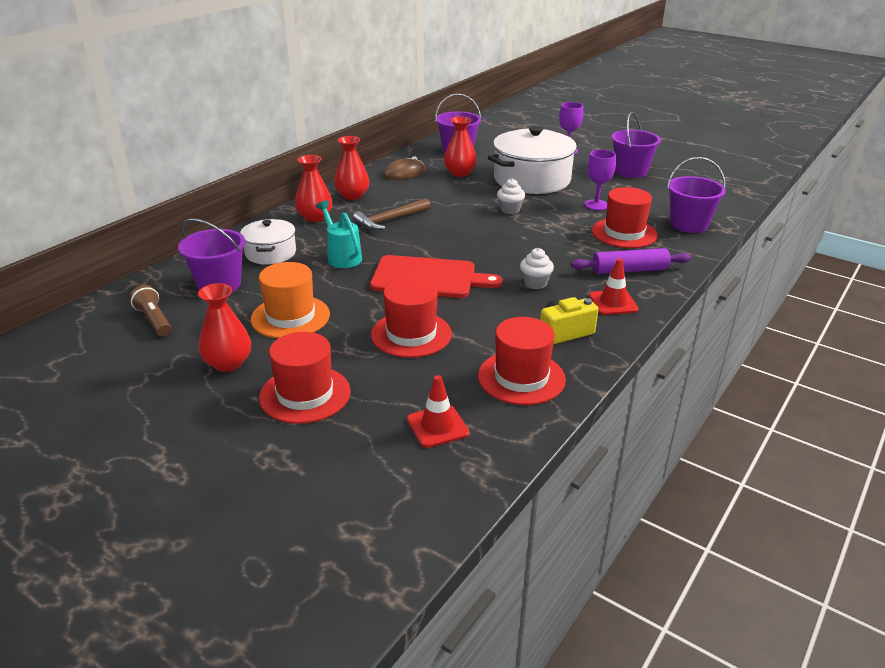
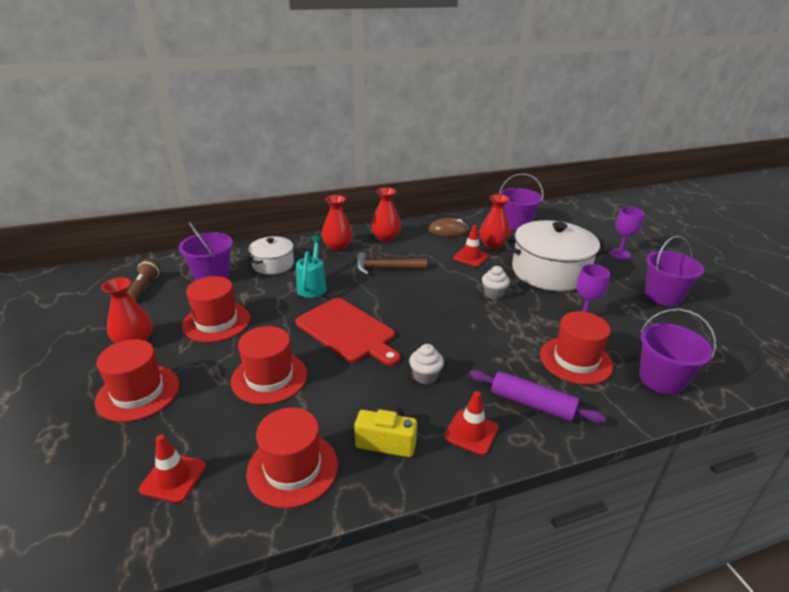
camera: 35 degrees right, 0 degrees up
orange hat [251,262,330,338] -> red hat [182,276,250,342]
none -> red traffic cone [453,225,489,267]

